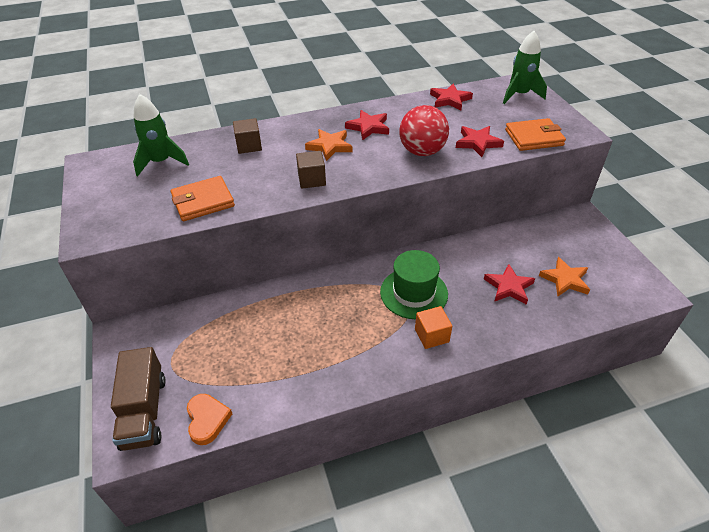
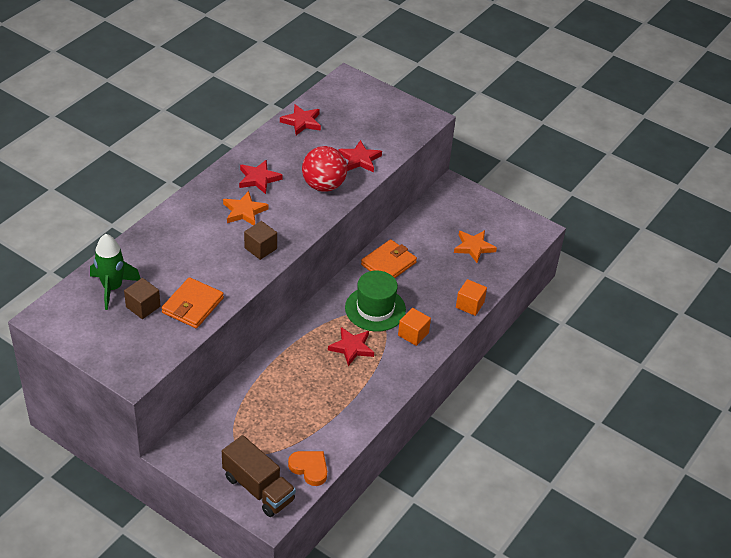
camera: 40 degrees left, 0 degrees up
brown cube [233,118,262,154] -> brown cube moved to [124,278,160,319]
red star [484,264,535,305] -> red star moved to [328,327,374,366]
green rocket [503,31,547,104] -> none
orange wallet [505,118,566,151] -> orange wallet moved to [361,239,417,278]
none -> orange cube [456,279,487,316]

